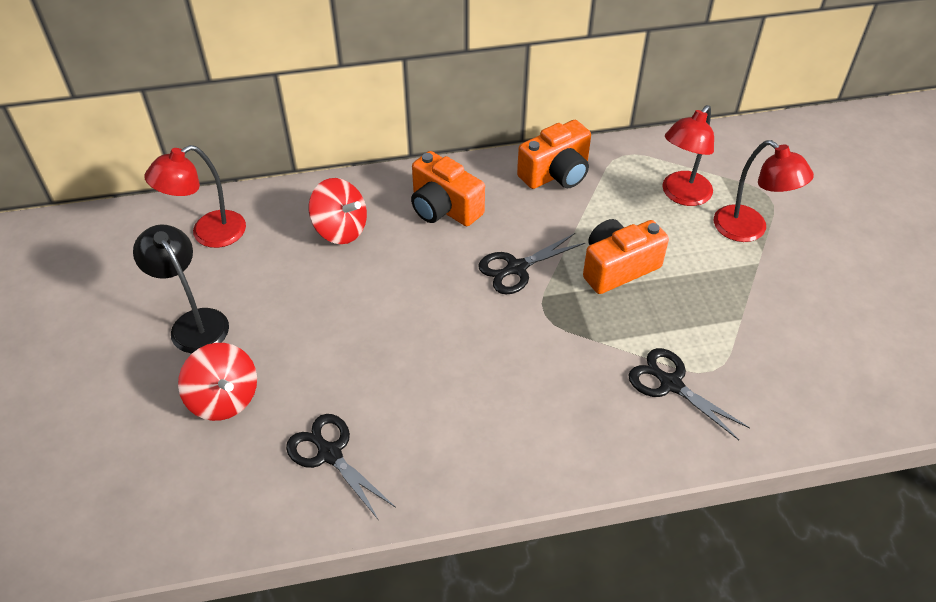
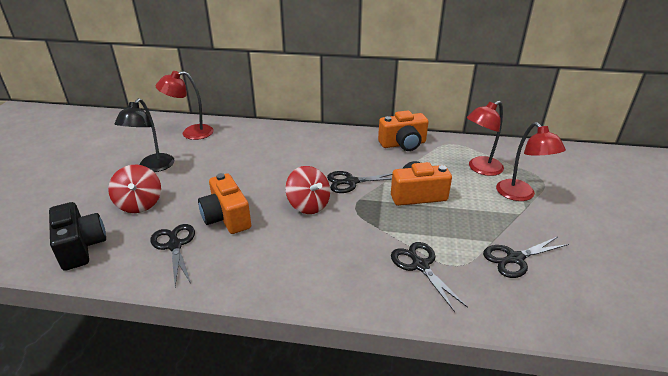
camera: 20 degrees right, 15 degrees down
black lamp [133,224,229,353] -> black lamp turned 150 degrees counterclockwise [114,98,175,172]
red spinning top [308,178,367,244] -> red spinning top moved to [285,166,330,214]
orange camera [411,151,485,226] -> orange camera moved to [198,173,251,234]
none -> black camera [49,202,106,271]
none -> black scissors [483,237,569,278]

